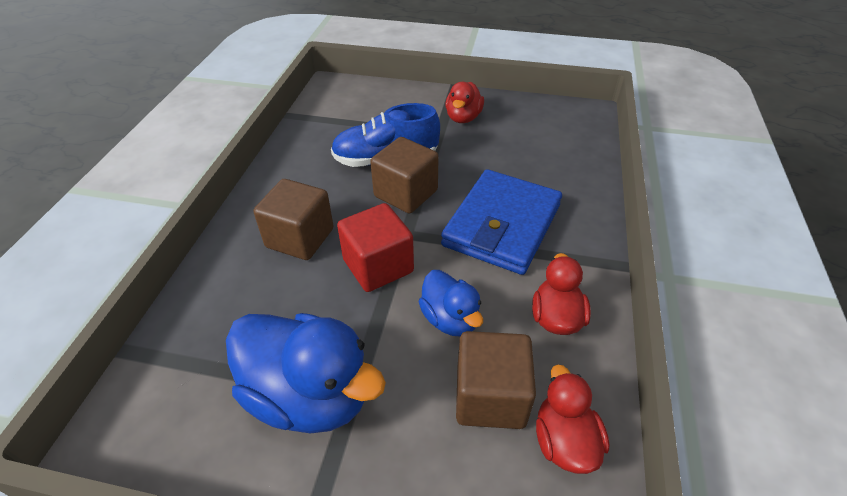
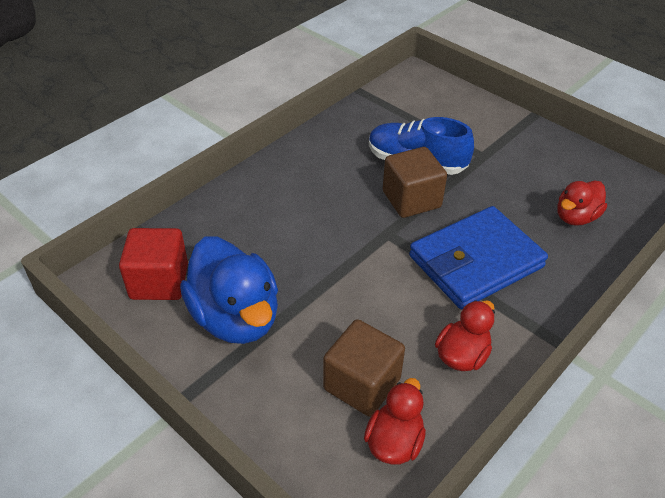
camera: 30 degrees right, 0 degrees up
brown cube [254,179,334,260] -> none
red cube [337,203,414,292] -> red cube moved to [119,228,188,300]
blue duck [418,270,483,336] -> none
red duck [445,82,484,123] -> red duck moved to [557,180,607,226]

